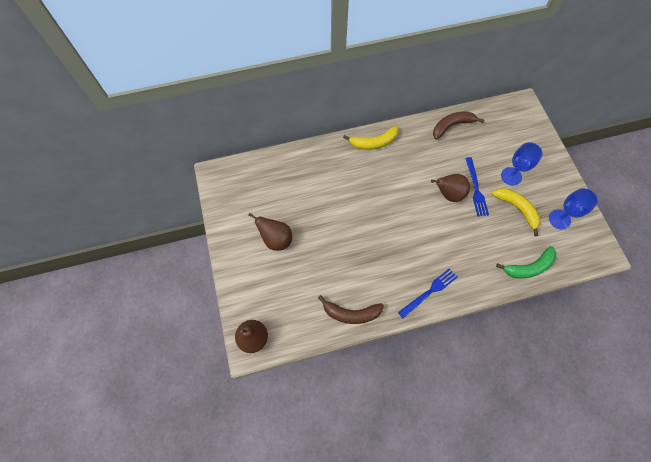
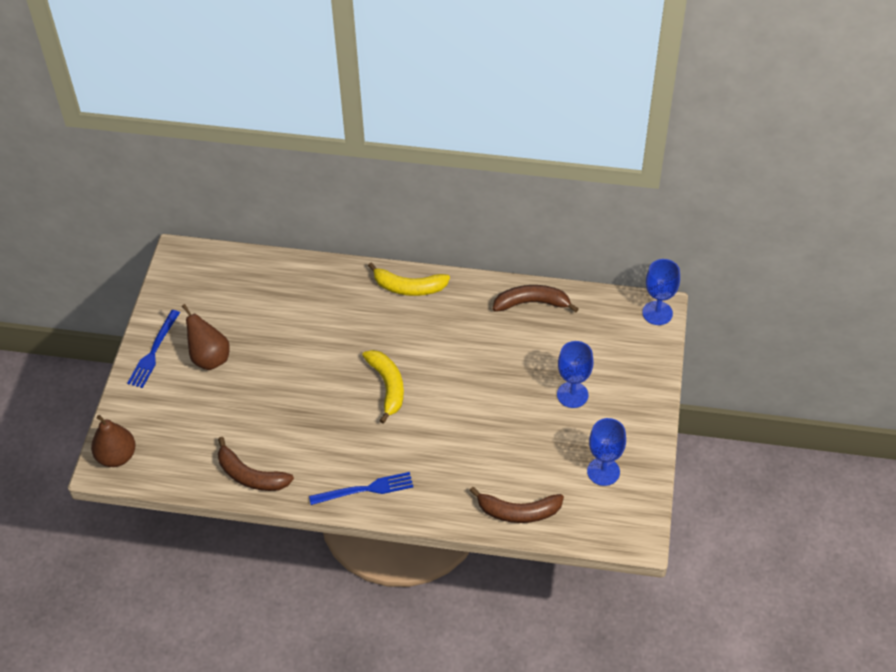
camera: 25 degrees right, 15 degrees down
brown pear [431,174,470,202] -> none
blue fork [465,157,489,216] -> blue fork moved to [127,310,180,388]
yellow banana [492,188,540,236] -> yellow banana moved to [362,350,404,424]
green banana [496,246,556,279] -> brown banana [470,487,564,523]
none -> blue goblet [642,259,680,325]

